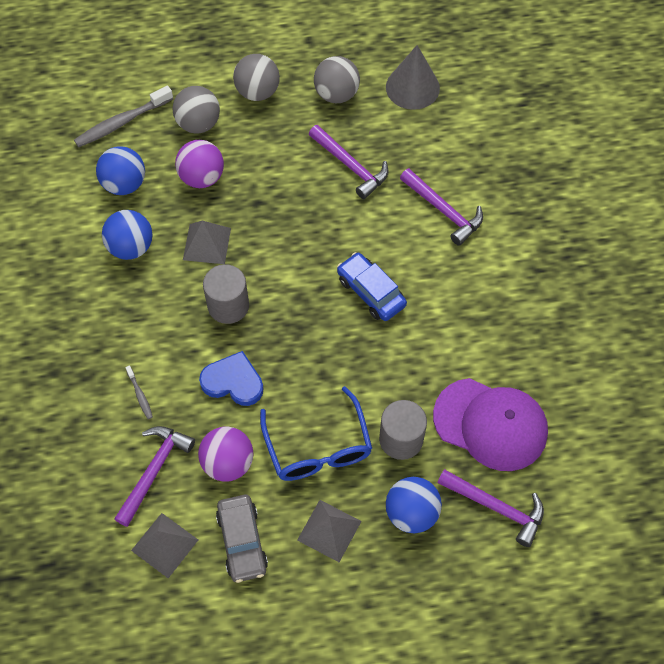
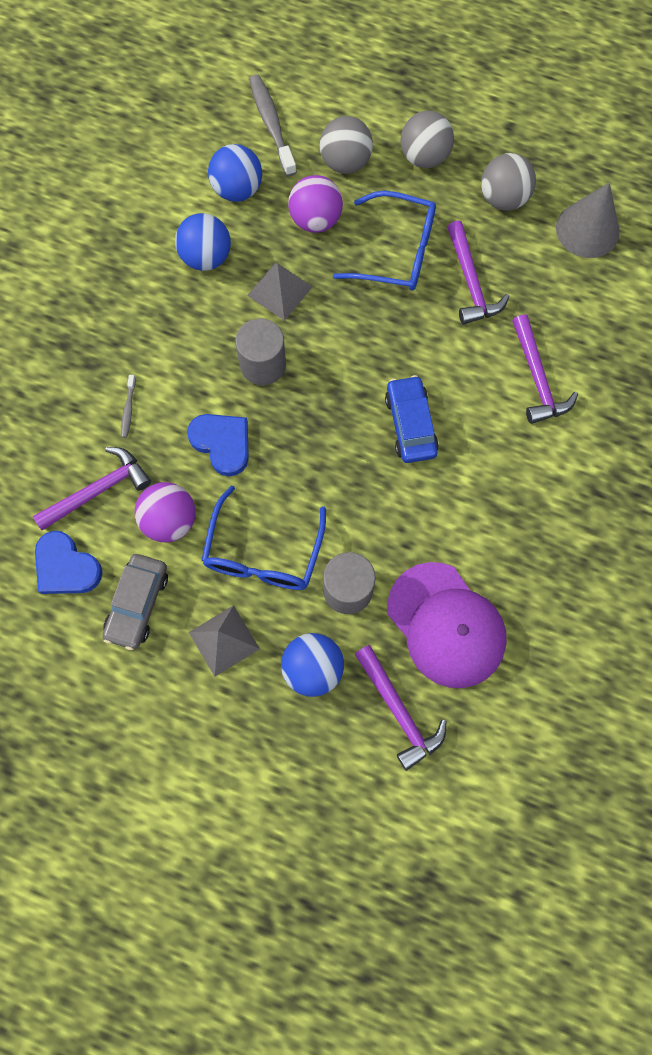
camera: 30 degrees right, 10 degrees up
grey toothbrush [74,85,173,147] -> grey toothbrush turned 75 degrees clockwise [249,75,297,177]
grey pyramid [131,513,198,578] -> blue heart [35,531,103,594]
none -> blue glasses [333,191,436,291]

